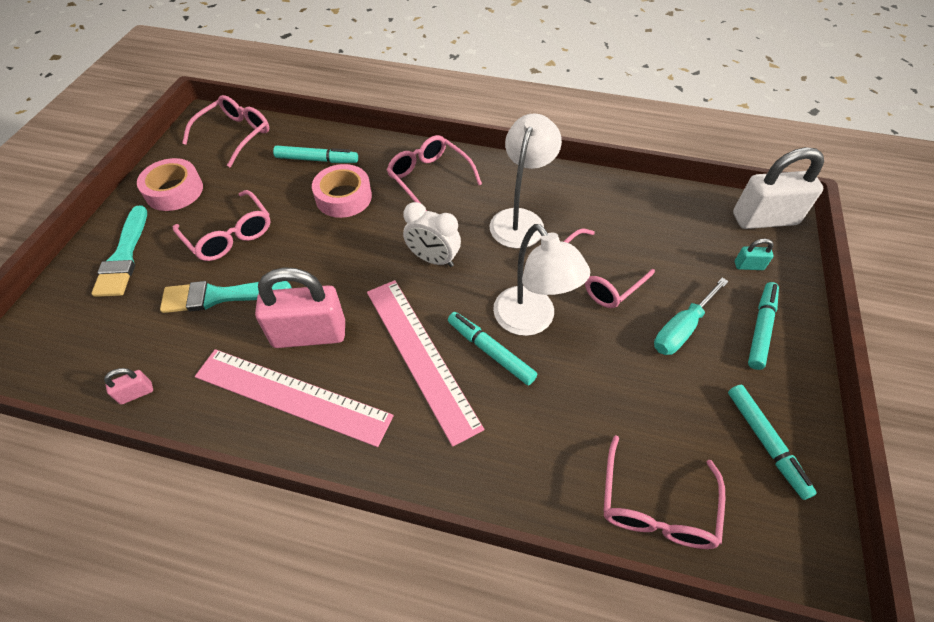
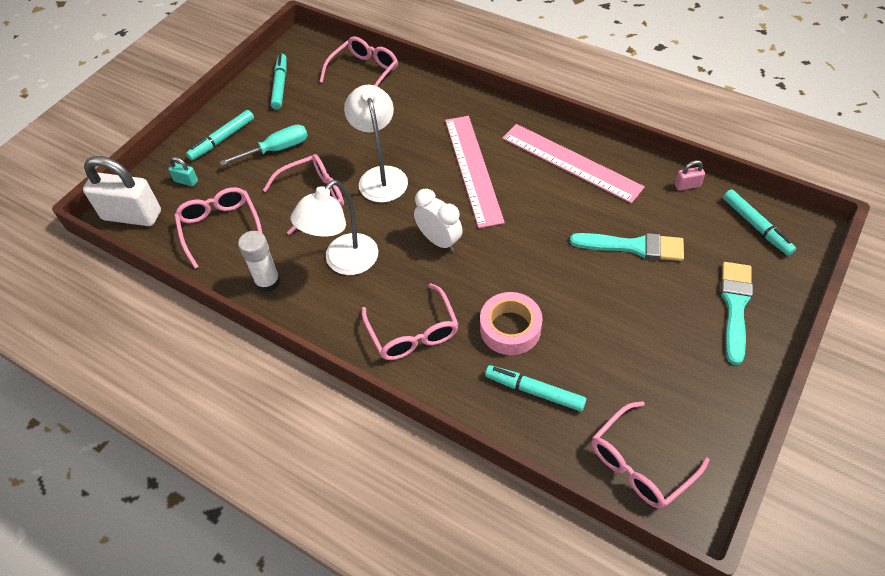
camera: 160 degrees left, 0 degrees up
pink tape [137,158,203,211] -> none
pink glasses [173,190,271,261] -> pink glasses moved to [174,187,263,269]
pink padlock [255,267,345,348] -> none
turquoise marker [448,312,537,385] -> turquoise marker moved to [723,189,796,256]
none -> white glue stick [238,231,280,293]

